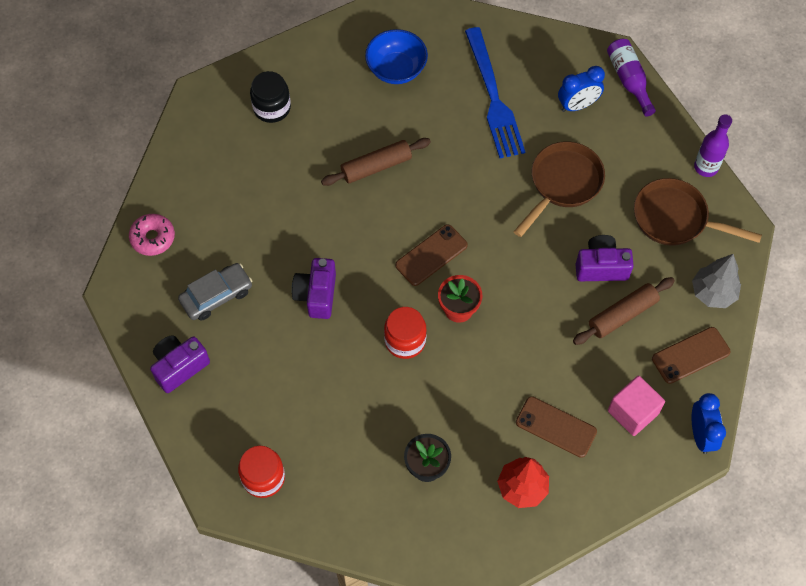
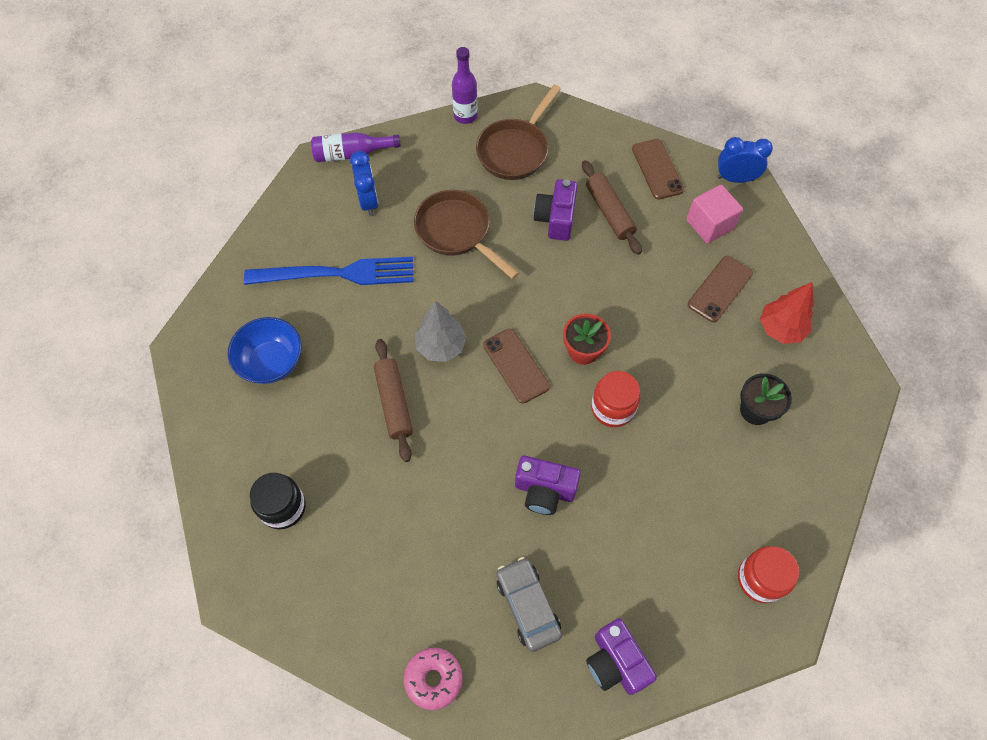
camera: 80 degrees left, 0 degrees up
grey tree [692,254,741,308] -> grey tree moved to [415,300,466,362]

